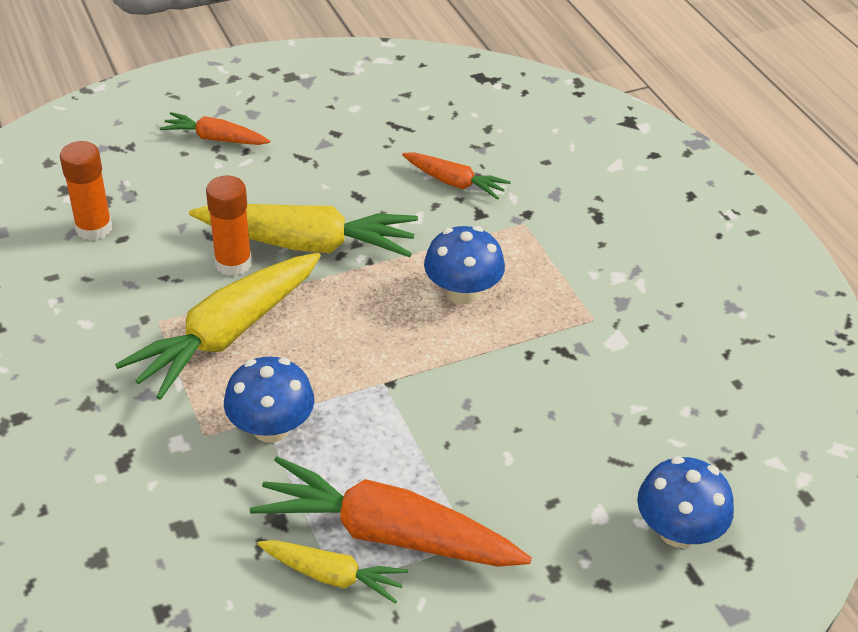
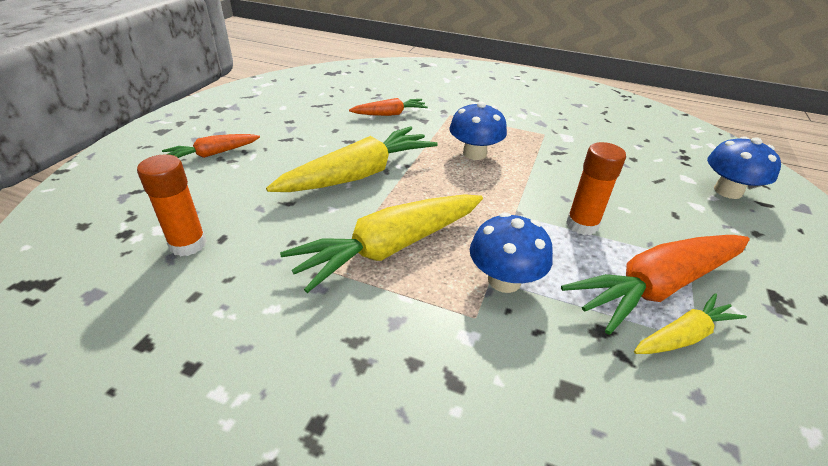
camera: 45 degrees left, 5 degrees down
yellow carrot [115,253,321,400] -> yellow carrot turned 60 degrees clockwise [280,194,483,293]
orange glue stick [206,176,252,276] -> orange glue stick moved to [566,142,626,235]

